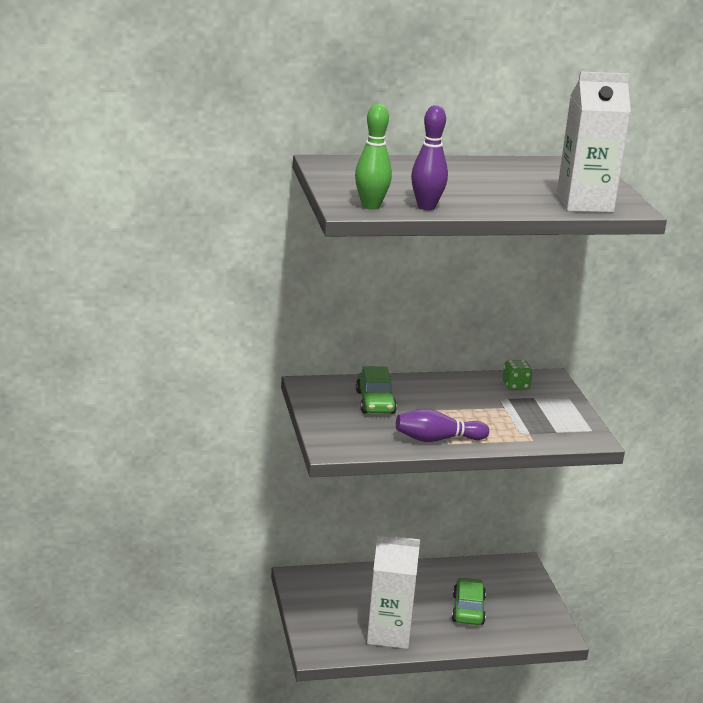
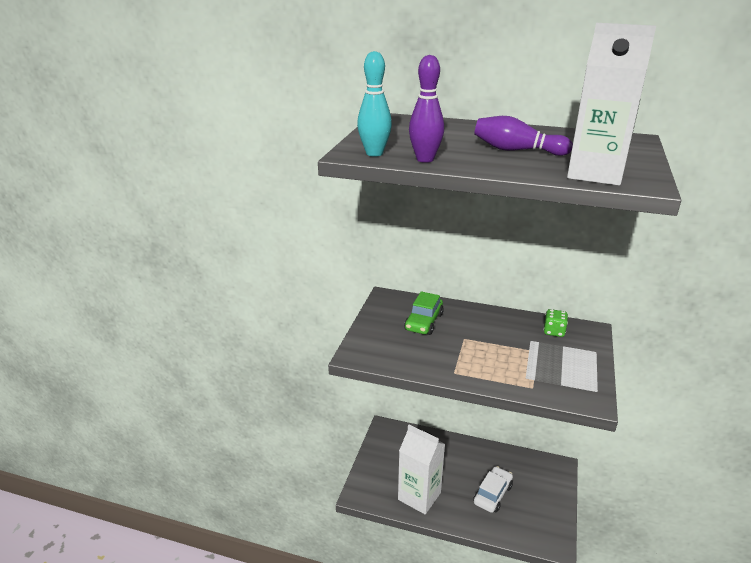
camera: 30 degrees right, 5 degrees up
green bowling pin [355,104,392,210] -> turquoise bowling pin [357,51,392,157]
purple bowling pin [396,409,489,442] -> purple bowling pin moved to [474,116,573,156]
green car [452,578,486,625] -> white car [473,466,513,513]

